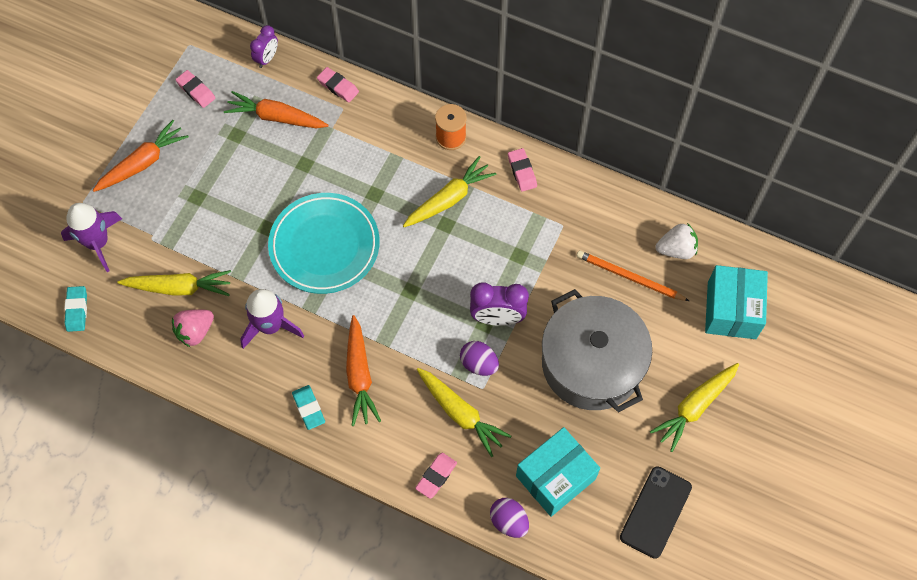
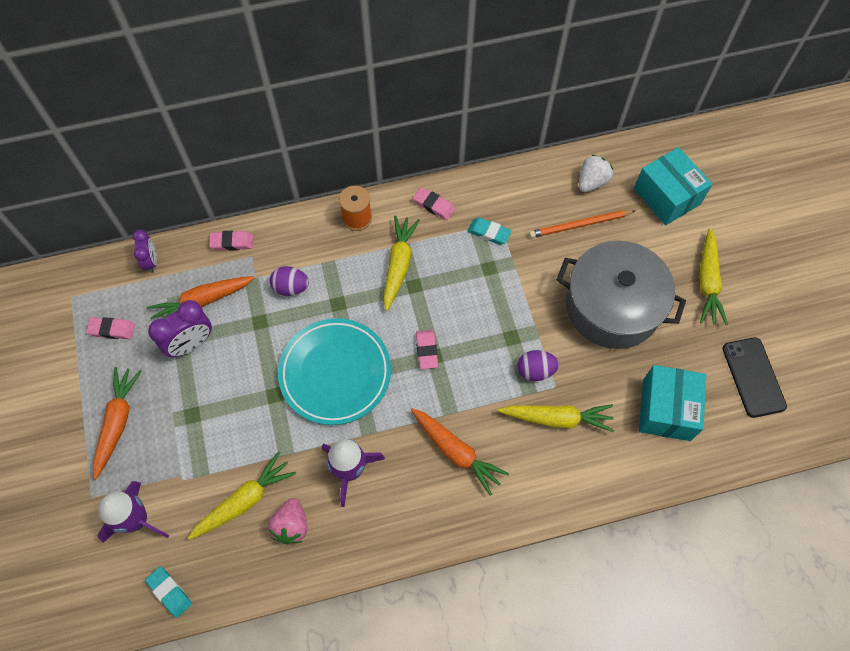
camera: 40 degrees left, 0 degrees up
turquoise eraser [292,385,325,430] -> turquoise eraser moved to [468,218,512,245]
pink eraser [415,453,457,499] -> pink eraser moved to [416,330,438,369]
purple clock [470,282,529,326] -> purple clock moved to [148,300,212,357]
purple egg [490,498,529,538] -> purple egg moved to [270,266,309,296]

